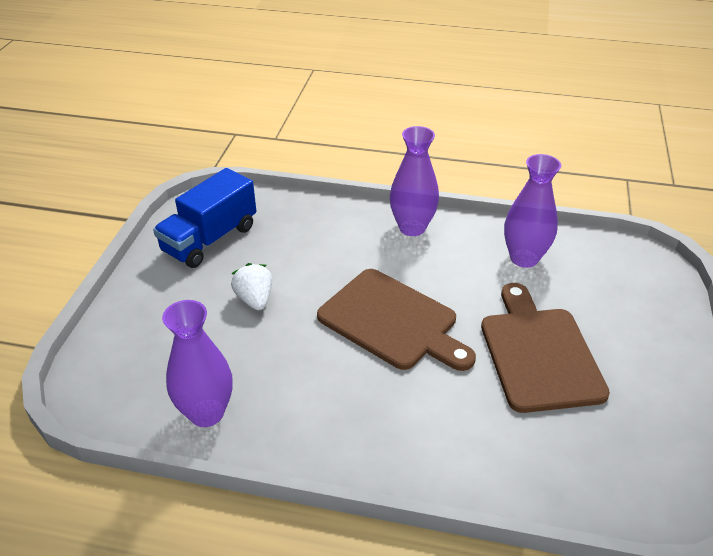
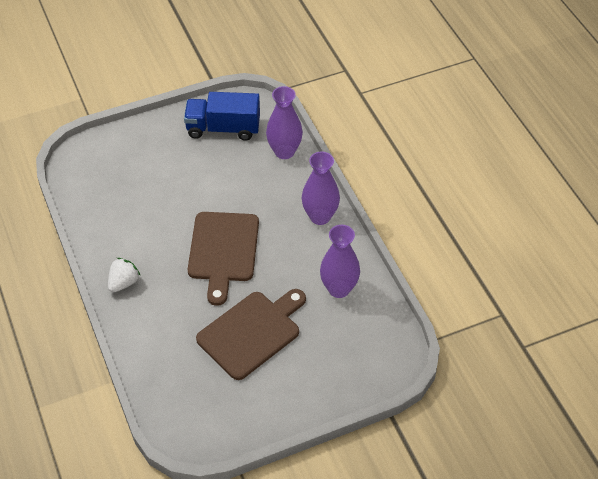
camera: 55 degrees right, 10 degrees up
purple vase [162,300,233,427] -> purple vase moved to [266,86,303,159]
white strawberry [231,263,272,310] -> white strawberry moved to [108,258,141,292]

